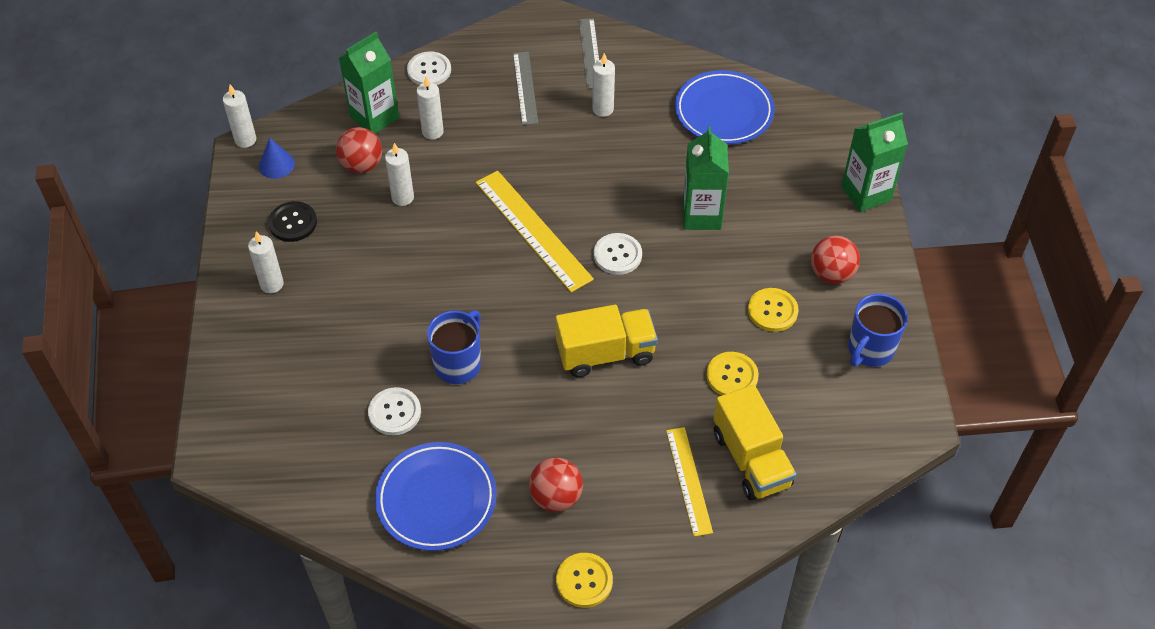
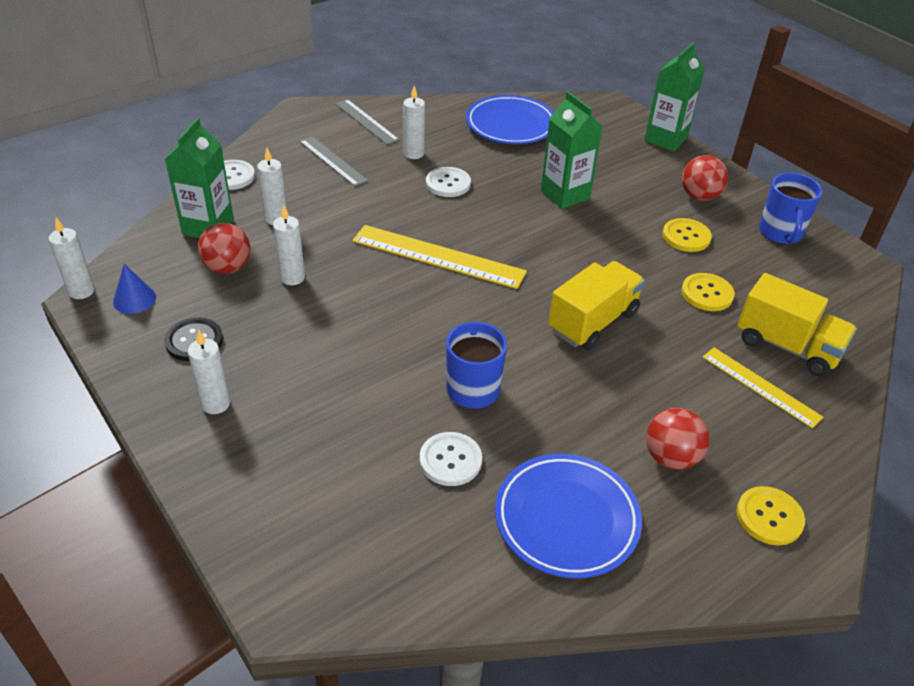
camera: 35 degrees left, 10 degrees down
white button [594,233,642,275] -> white button moved to [426,167,471,197]

